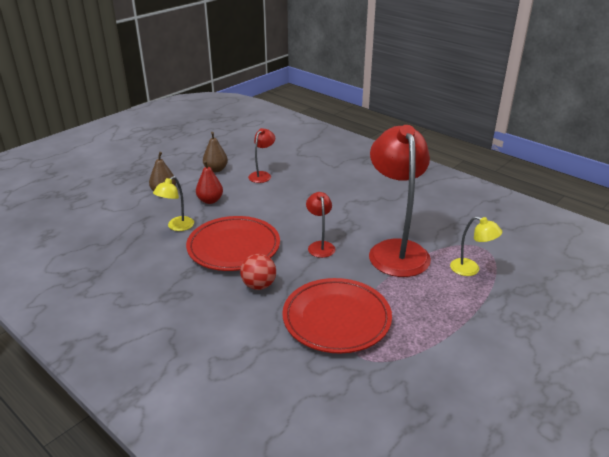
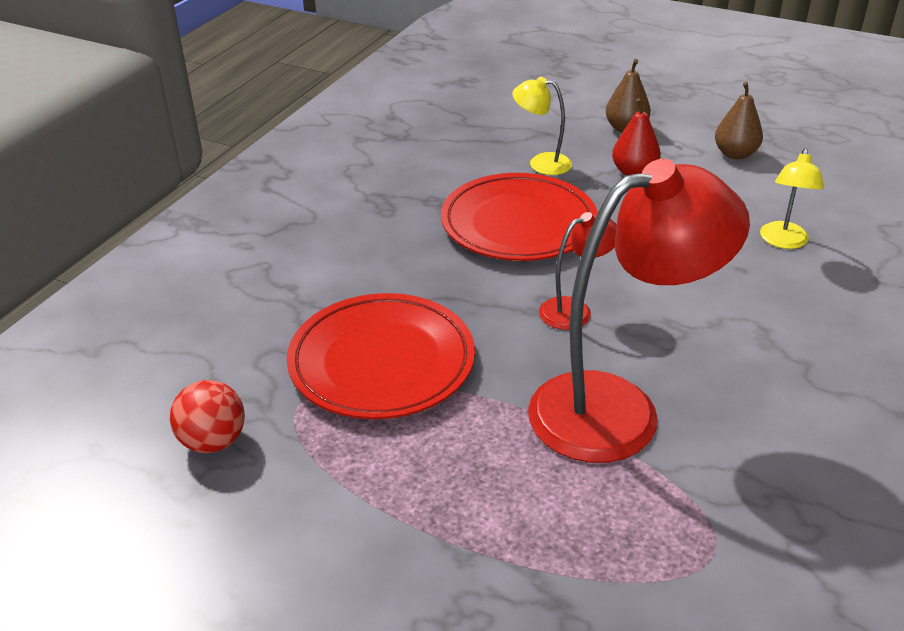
camera: 75 degrees right, 5 degrees up
red ball [240,254,276,290] -> red ball moved to [170,380,245,453]
red lamp [248,128,275,183] -> none
yellow lamp [450,216,502,276] -> yellow lamp moved to [760,148,824,249]

